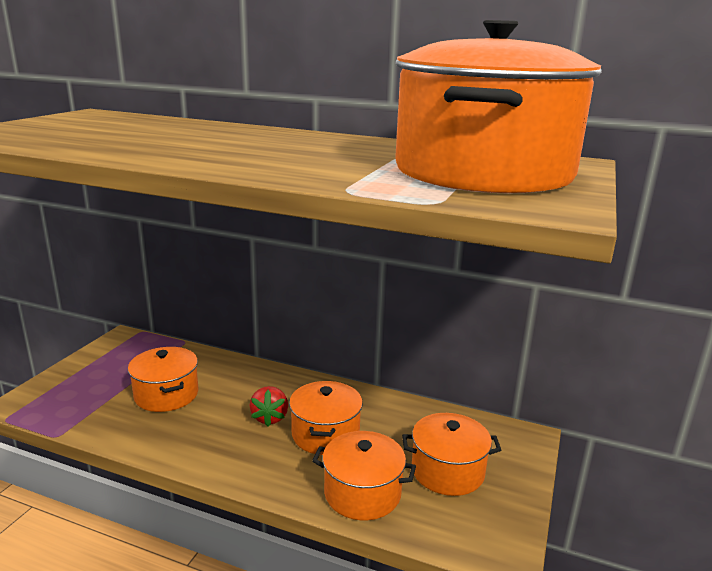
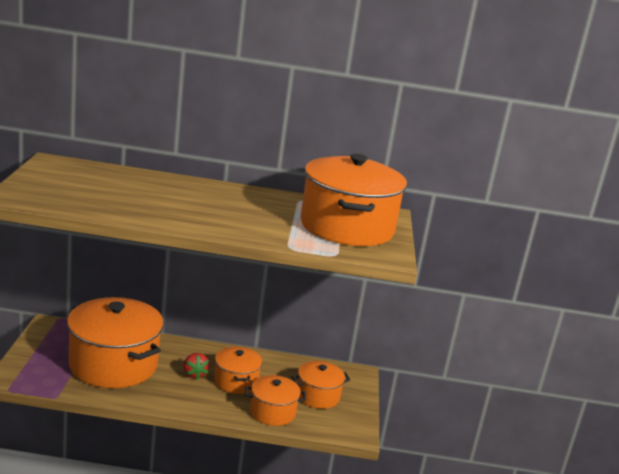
camera: 20 degrees left, 0 degrees up
orange pot [128,347,198,412] -> orange pot [67,297,164,388], size x1.95

